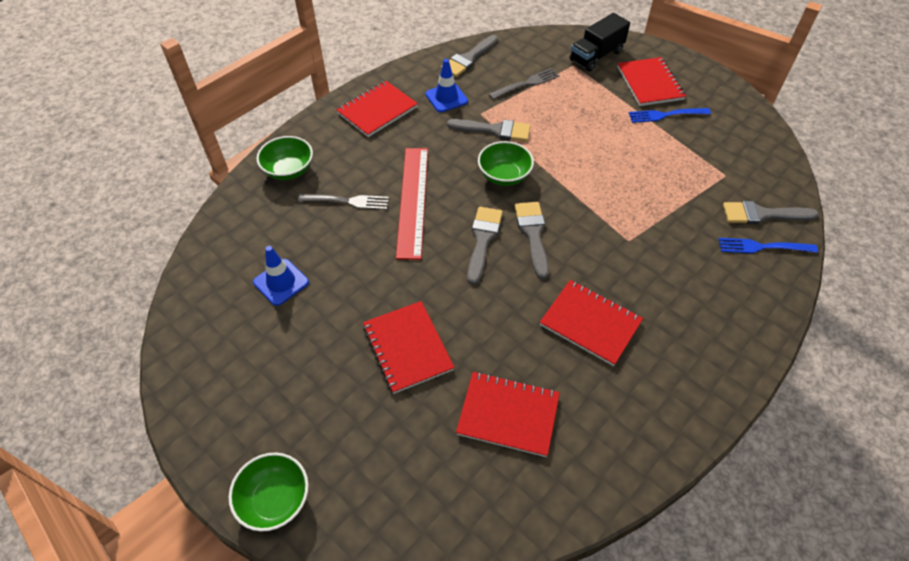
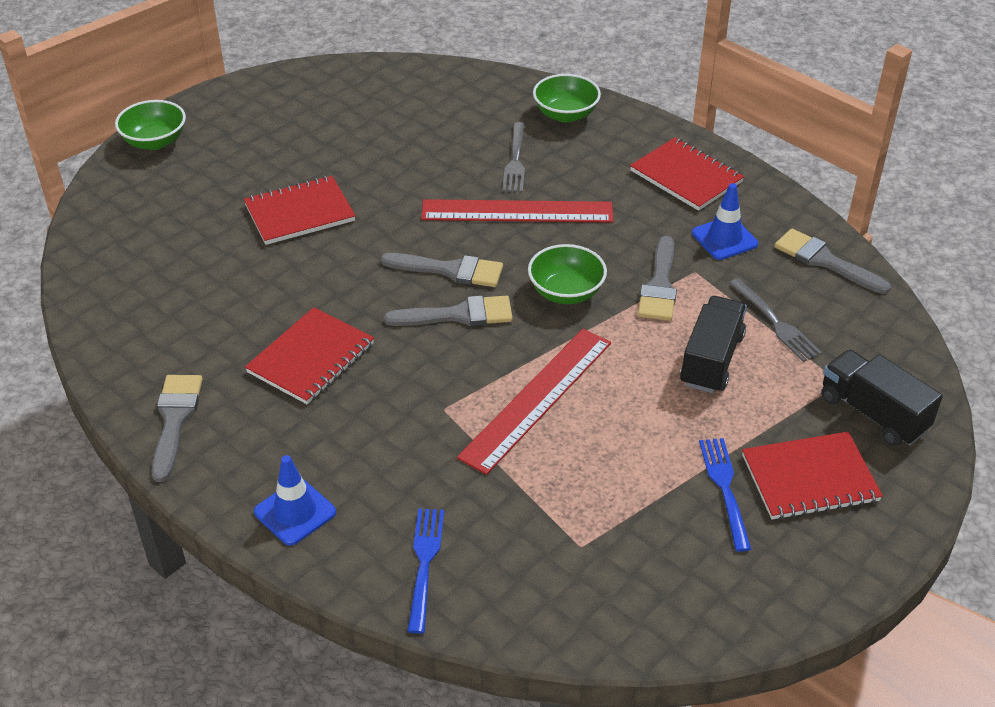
camera: 90 degrees right, 10 degrees down
blue traffic cone [253,246,309,306] -> blue traffic cone moved to [254,455,336,546]
red notebook [456,372,560,457] -> none
grey brush [723,201,819,224] -> grey brush moved to [151,375,203,482]
none -> red ruler [457,329,611,475]
none -> black truck [680,296,747,393]

